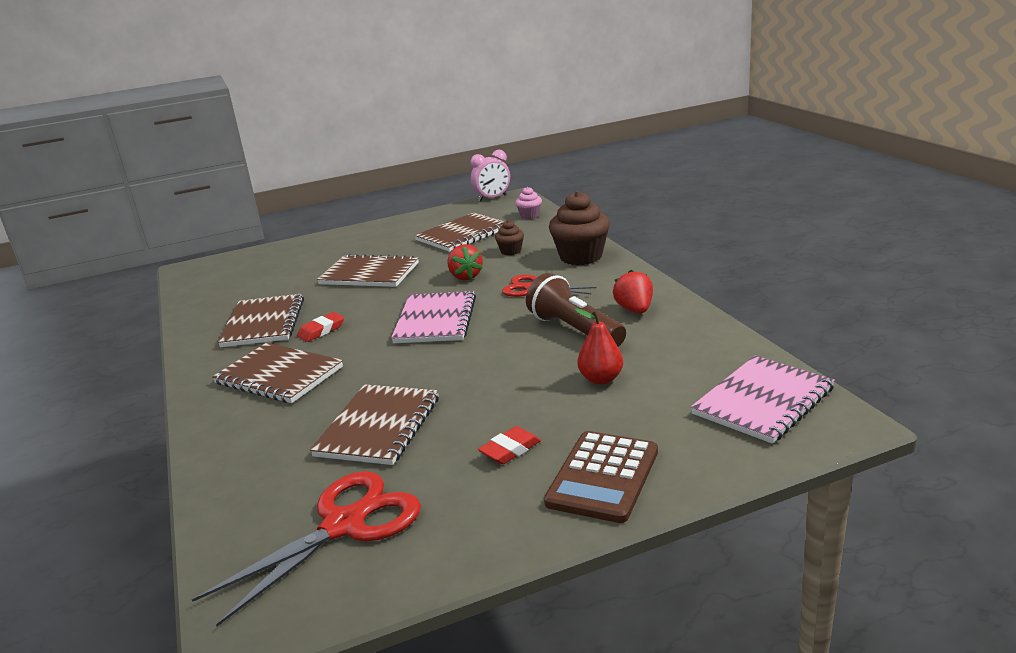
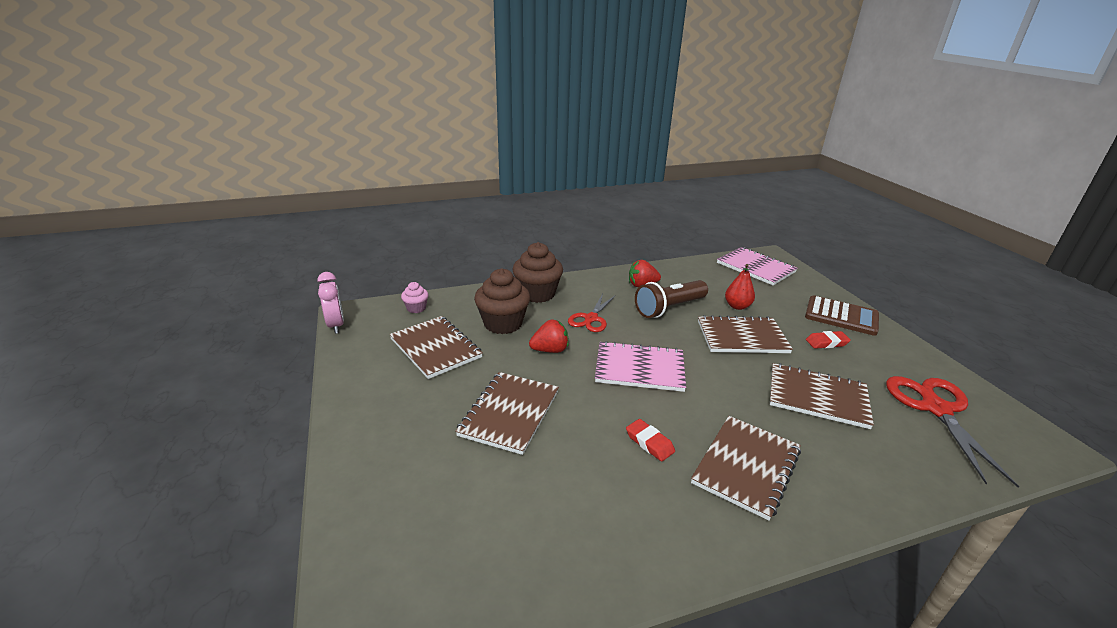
camera: 90 degrees left, 5 degrees up
red scissors [192,471,421,626] -> red scissors turned 45 degrees clockwise [886,376,1019,488]
brown notebook [218,293,304,347] -> brown notebook moved to [698,315,793,353]
red eraser [478,426,541,464] -> red eraser turned 60 degrees counterclockwise [806,331,851,349]
brown cupcake [495,220,524,255] -> brown cupcake [474,268,530,334], size x1.98

